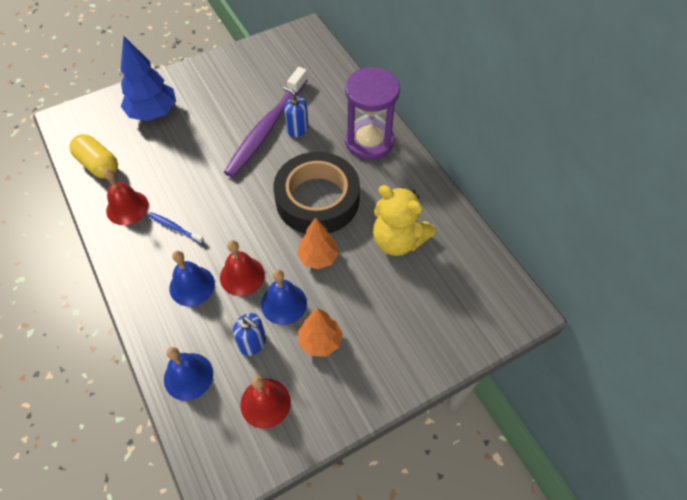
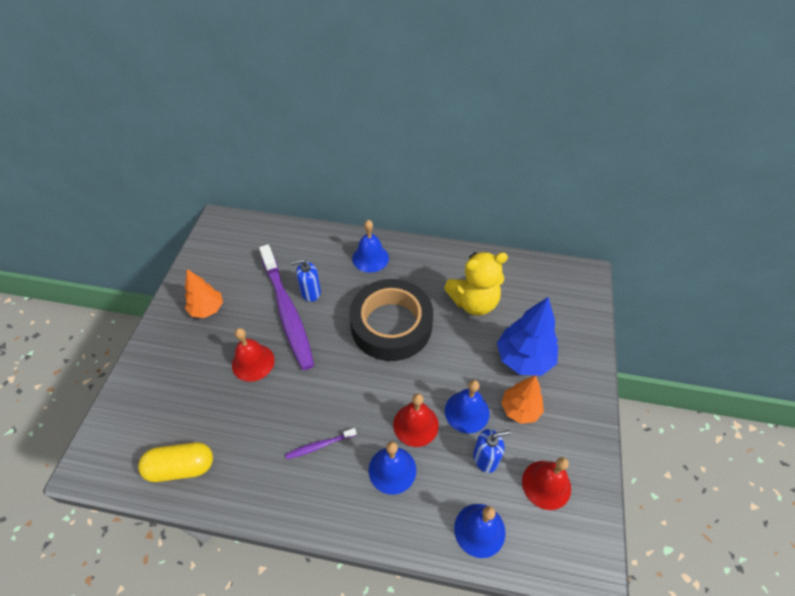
camera: 50 degrees left, 5 degrees down
red bell [104,169,149,225] -> red bell moved to [232,328,275,382]
blue tree [120,36,176,121] -> blue tree moved to [497,297,558,376]
blue toothbrush [148,212,204,244] -> purple toothbrush [285,428,357,459]
orange tree [297,217,339,269] -> orange tree moved to [185,269,223,318]
purple hourglass [345,67,400,160] -> blue bell [352,220,389,273]

